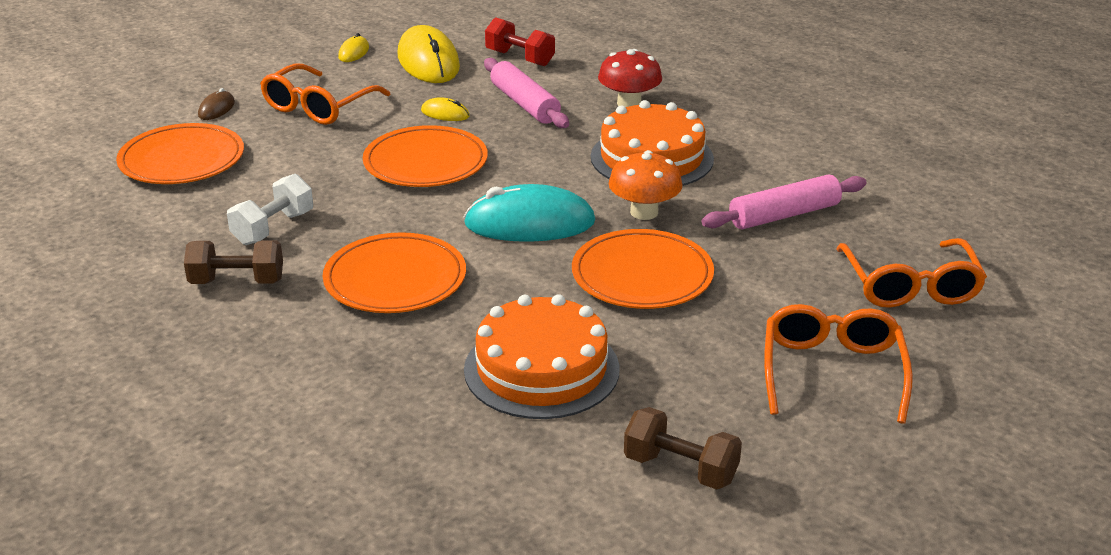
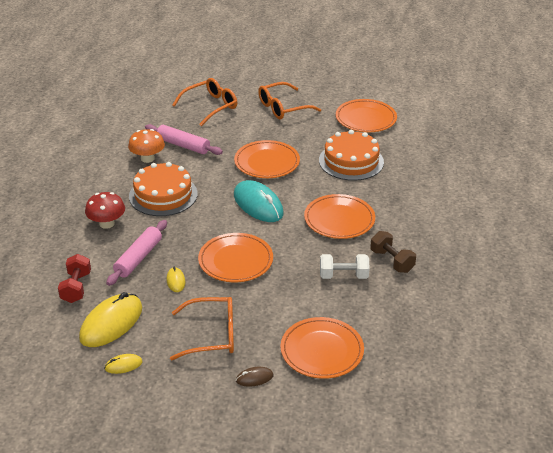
camera: 125 degrees left, 5 degrees up
orange mushroom [609,150,682,220] -> orange mushroom moved to [128,129,165,163]
brown dumbbell [624,407,742,490] -> orange plate [336,99,397,132]

